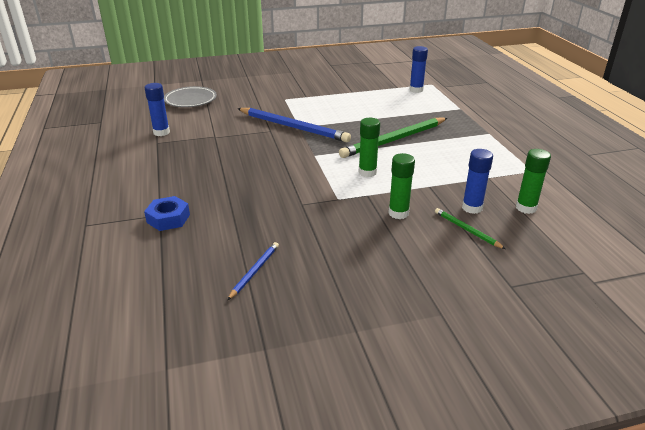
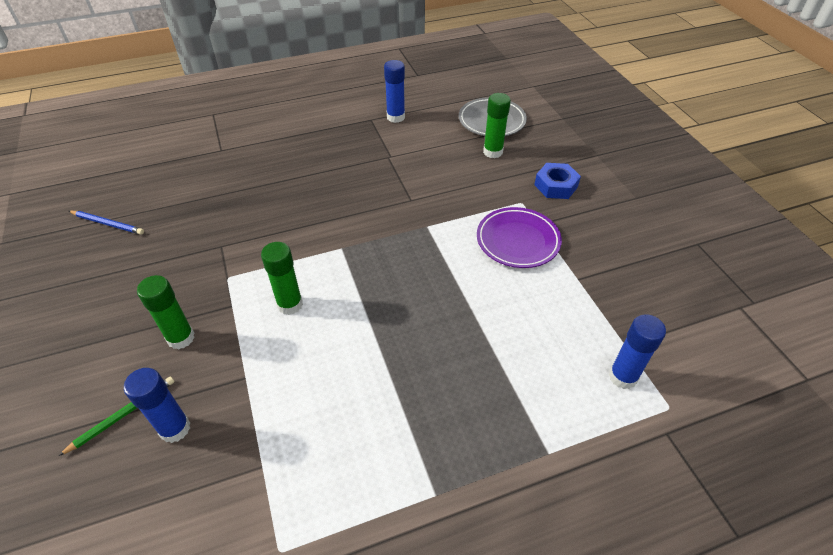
camera: 85 degrees right, 15 degrees up
blue nut [144,196,190,231] -> blue nut moved to [534,163,581,199]
blue pencil [237,108,351,142] -> none
green pencil [339,117,447,158] -> none
green glue stick [516,149,551,214] -> green glue stick moved to [483,93,511,158]
none -> purple plate [477,207,562,268]

